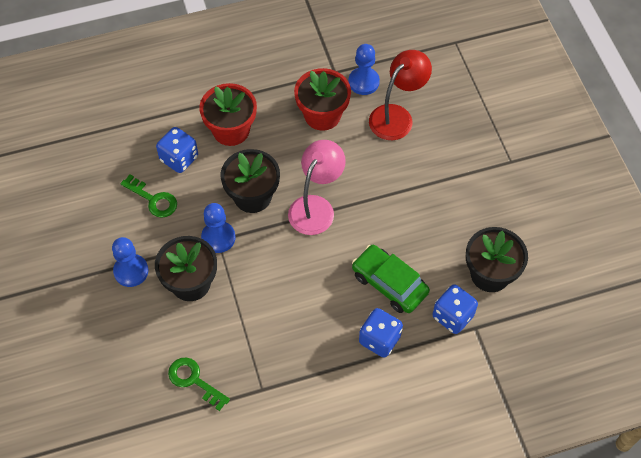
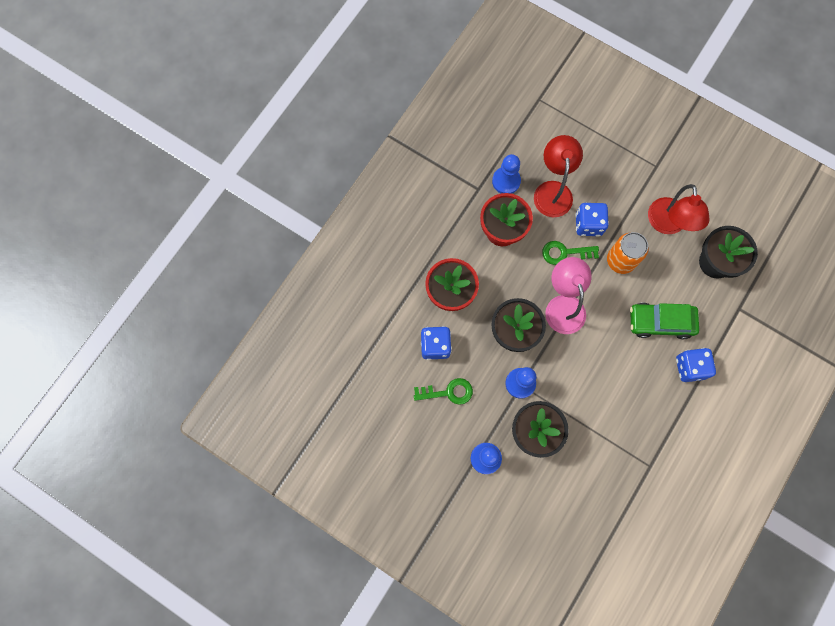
camera: 40 degrees left, 15 degrees up
green key [168,357,230,411] -> green key moved to [542,241,599,265]
blue dice [433,284,478,334] -> blue dice moved to [575,203,608,237]
none -> orange can [607,232,648,274]
none -> red lamp [648,184,710,234]

